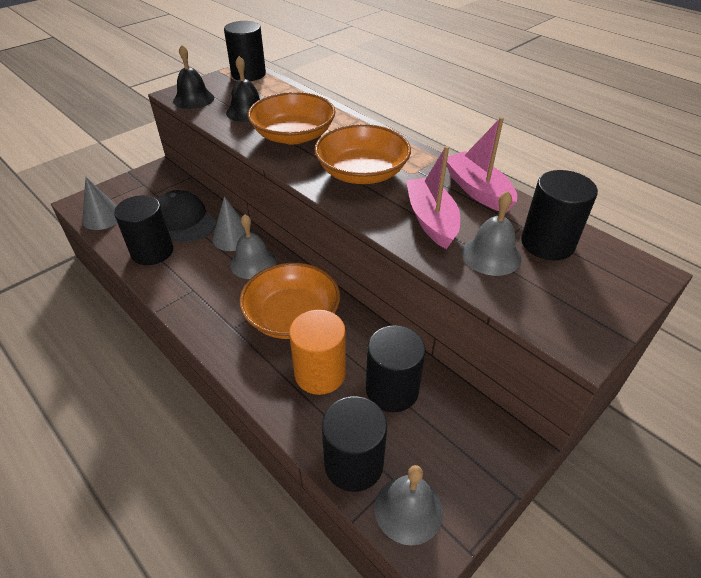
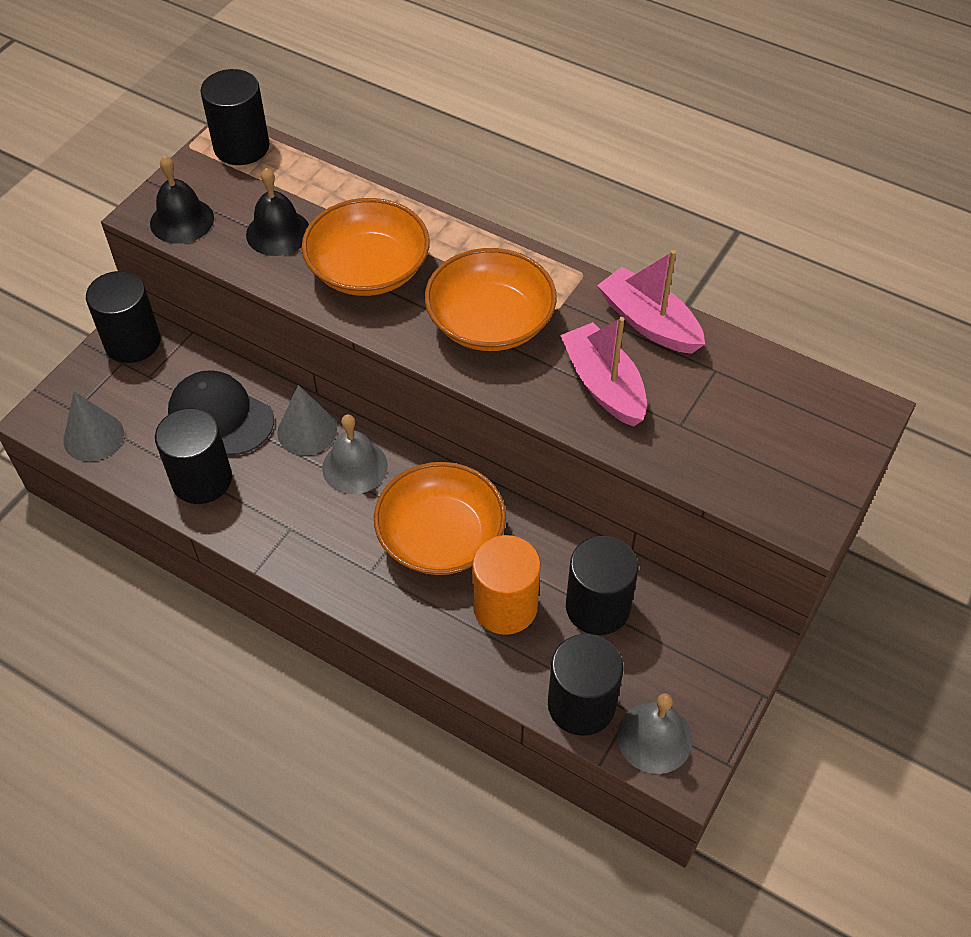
camera: 15 degrees left, 10 degrees up
grey bell [462,191,521,276] -> none
black cylinder [521,170,598,260] -> black cylinder moved to [86,271,161,363]

